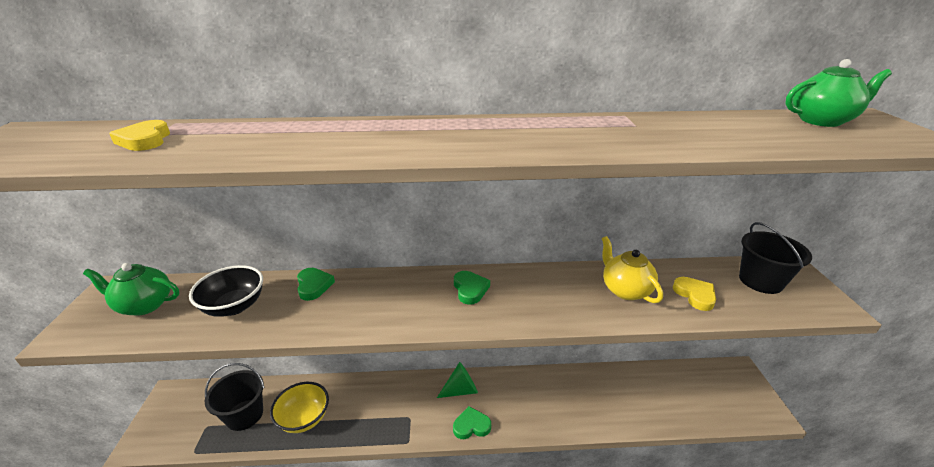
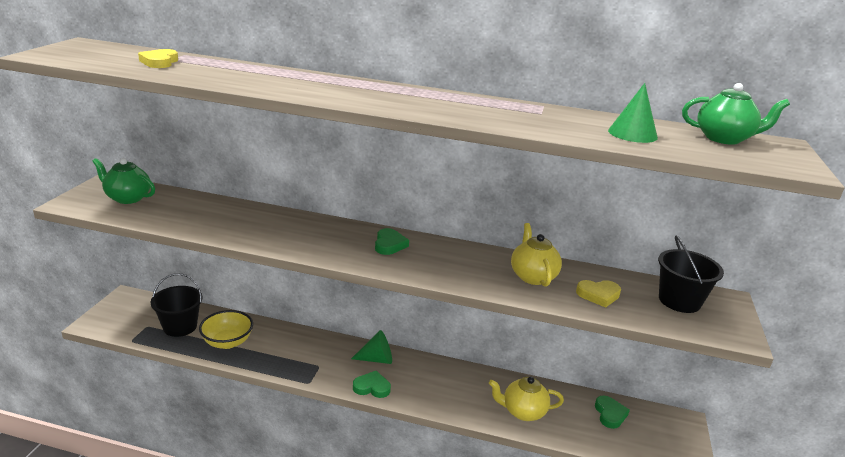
camera: 15 degrees right, 5 degrees down
black bowl [189,265,263,317] -> none
green heart [297,268,335,301] -> green heart moved to [595,396,630,429]
yellow heart [673,277,716,311] -> yellow heart turned 90 degrees clockwise [576,280,621,308]
none -> yellow teapot [489,377,564,421]
none -> green cone [608,83,658,143]

